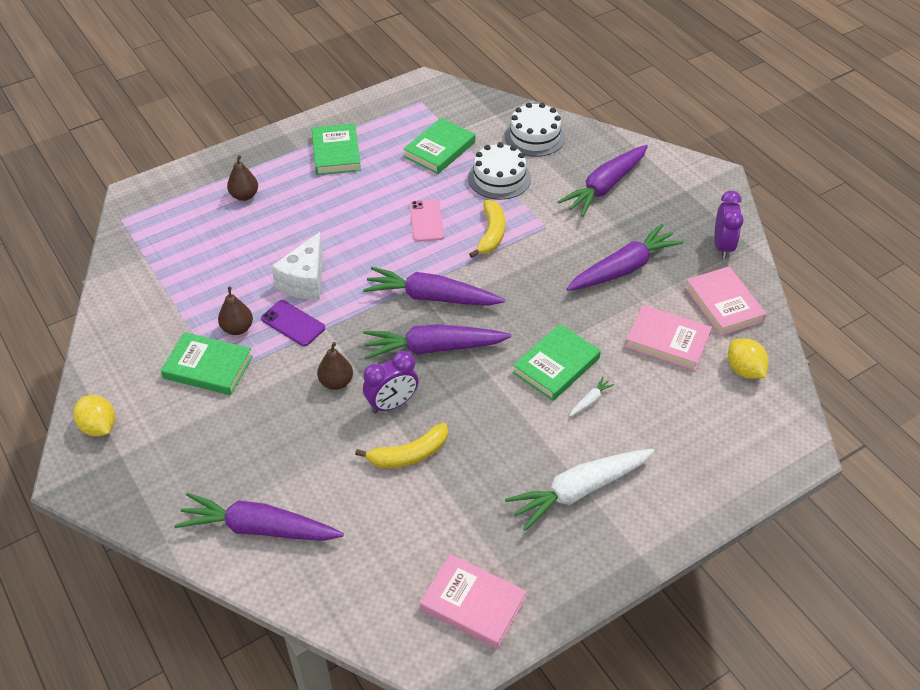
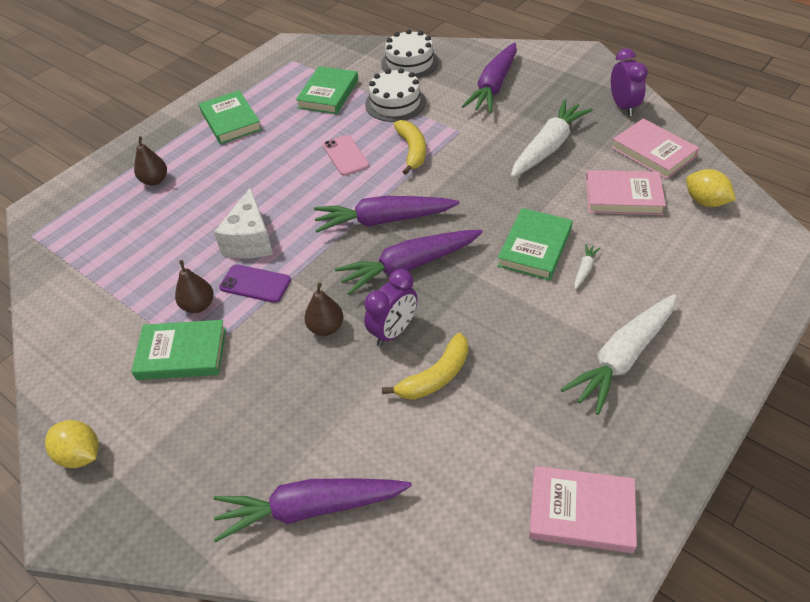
camera: 15 degrees left, 0 degrees up
purple carrot [566,224,684,291] -> white carrot [511,100,593,178]

